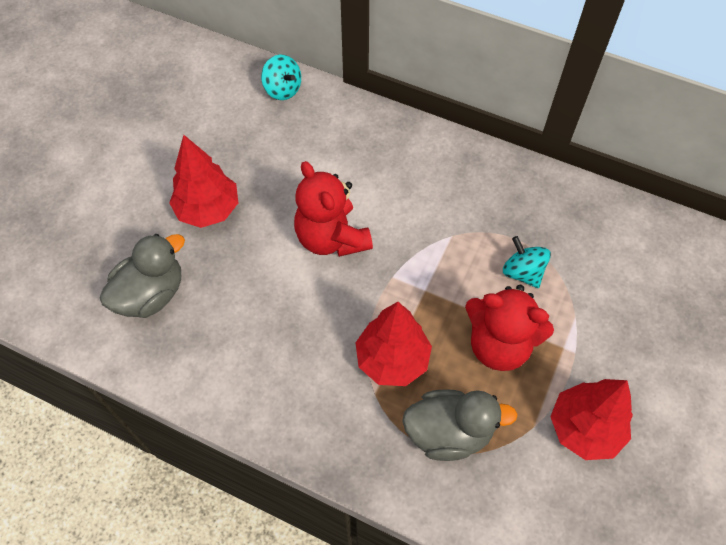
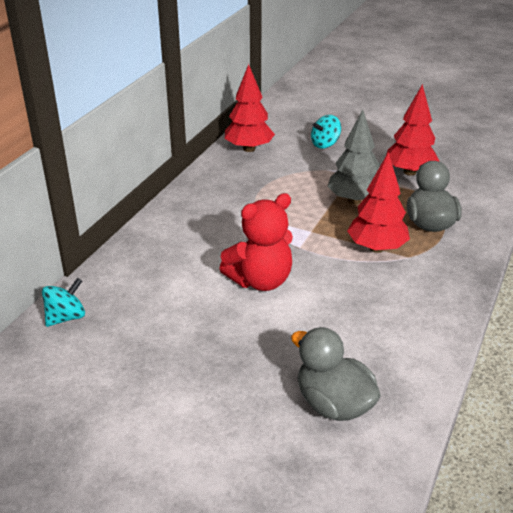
camera: 90 degrees left, 25 degrees down
red tree [169,135,238,228] -> red tree moved to [225,64,275,152]
red teddy bear [465,285,554,371] -> grey tree [327,110,379,204]
turquoise spinning top [503,236,551,288] -> turquoise spinning top moved to [311,115,341,149]

